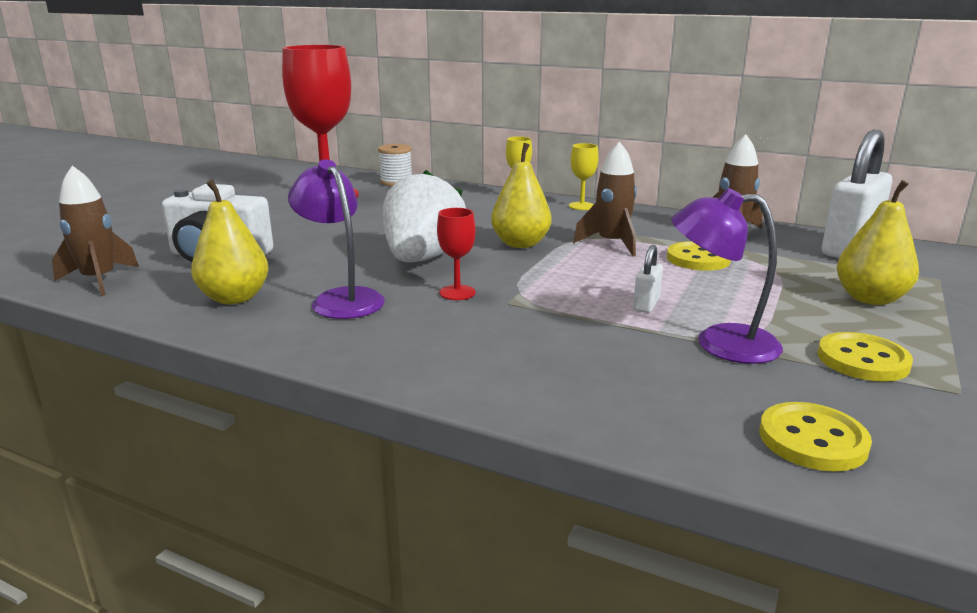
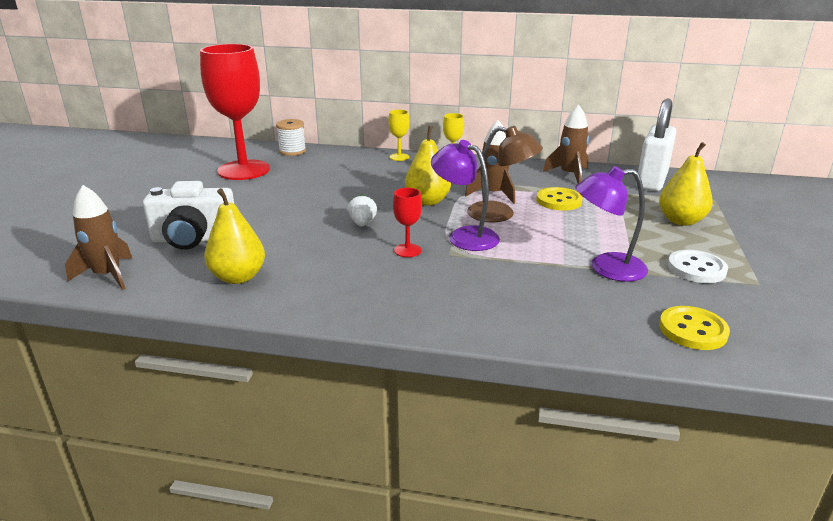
camera: 15 degrees left, 5 degrees up
purple lamp [288,159,385,319] -> purple lamp moved to [431,140,500,251]
white strawberry [383,170,466,262] -> white strawberry [348,195,377,227], size x0.44
white padlock [633,245,663,313] -> none
yellow button [818,332,913,382] -> white button [668,250,728,283]
none -> brown lamp [467,126,543,222]

